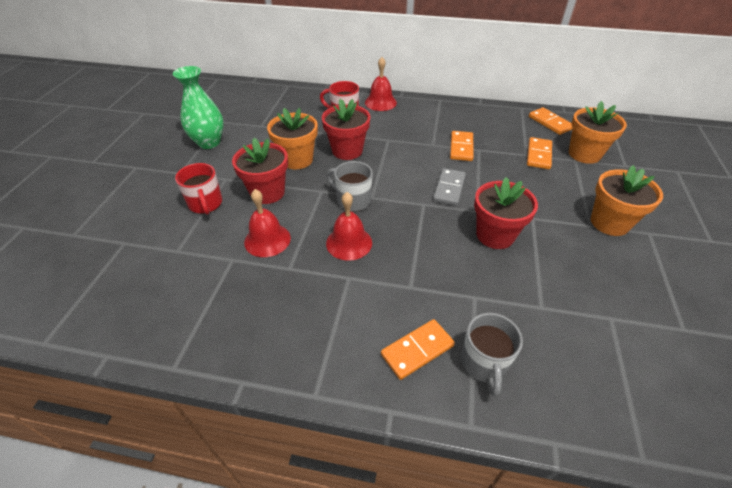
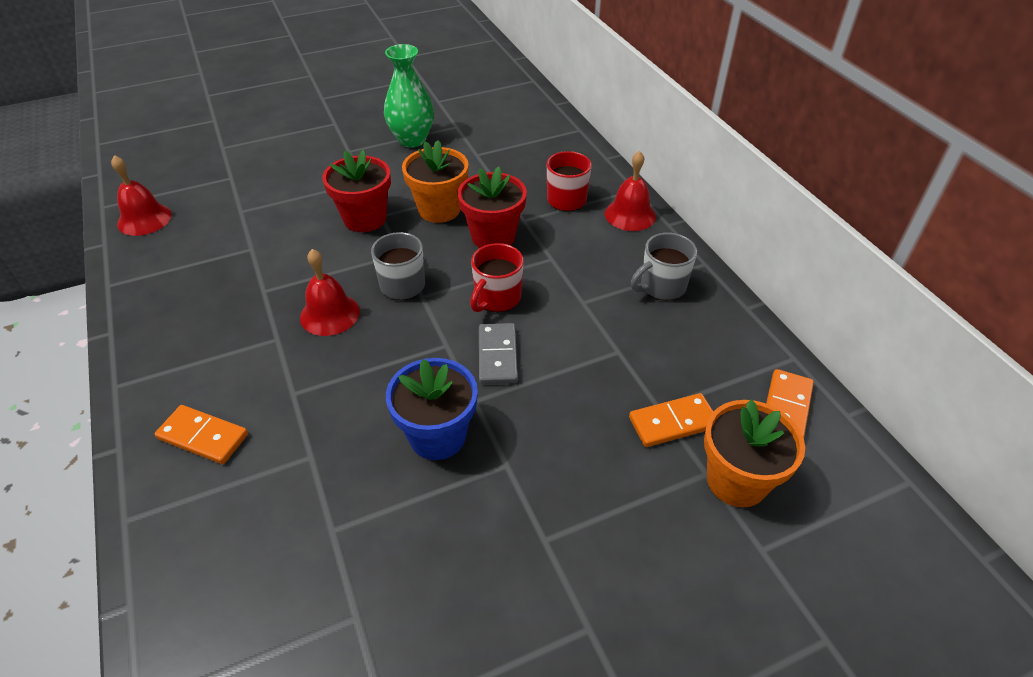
camera: 55 degrees right, 0 degrees up
red mug [175,163,222,215] -> red mug moved to [470,243,523,312]
red bell [244,189,291,257] -> red bell moved to [111,155,172,236]
grey domino [433,168,466,206] -> grey domino turned 75 degrees counterclockwise [479,323,518,384]
orange domino [450,131,474,161] -> none
grey mug [461,313,523,397] -> grey mug moved to [631,233,697,300]
red flower pot [474,177,538,249] -> blue flower pot [386,358,478,460]
orange flower pot [591,165,663,236] -> none

